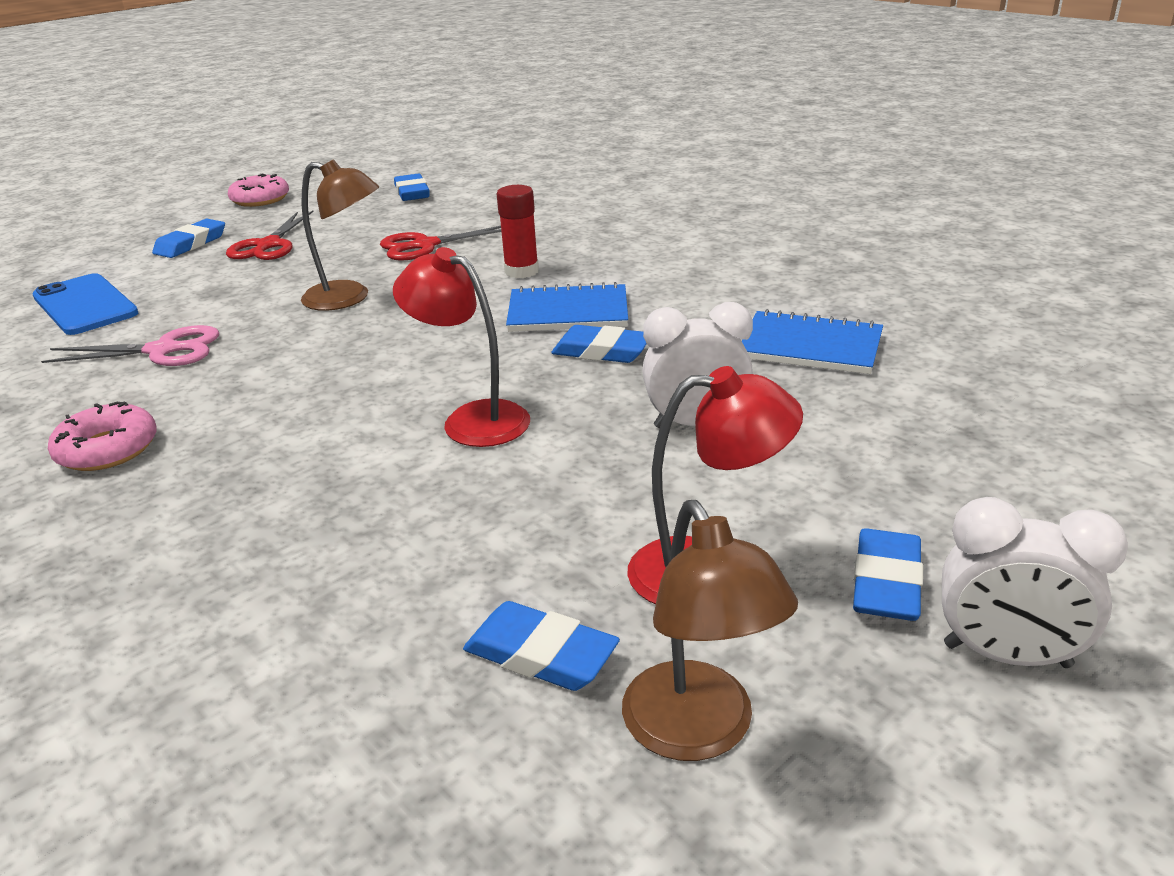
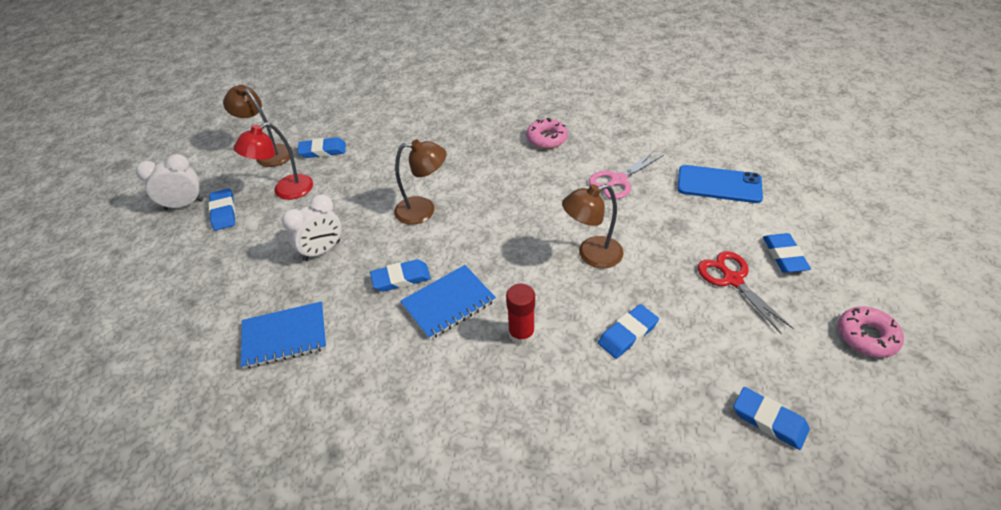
camera: 145 degrees right, 15 degrees up
red scissors [380,226,501,261] -> blue eraser [598,304,659,359]
red lamp [393,247,530,447] -> brown lamp [394,140,446,225]

